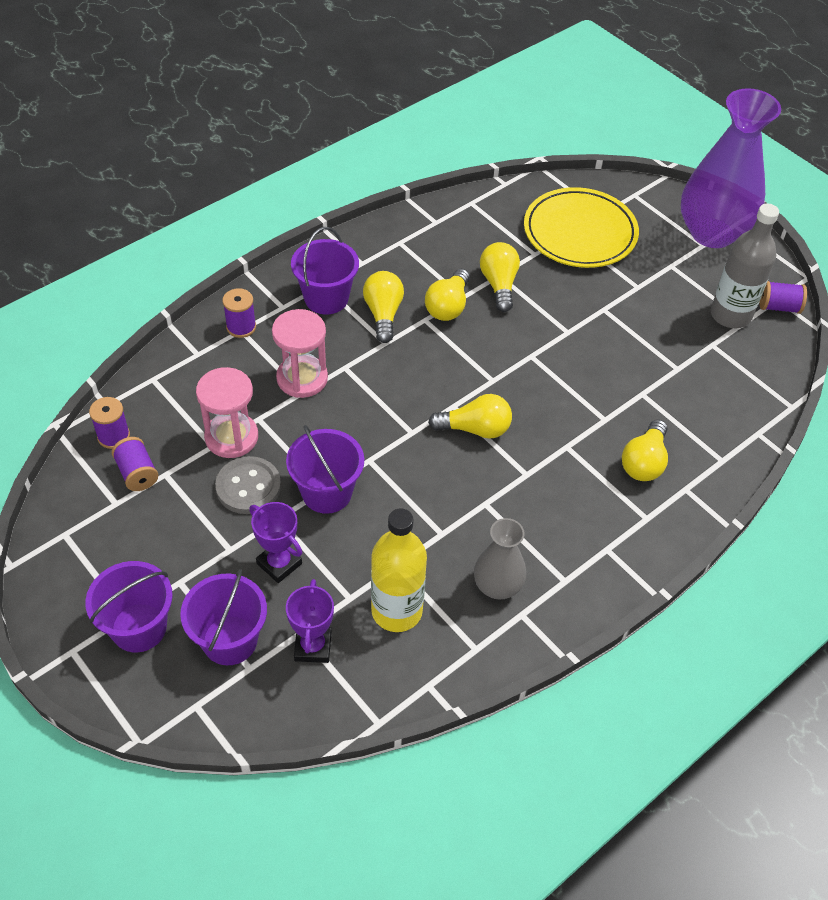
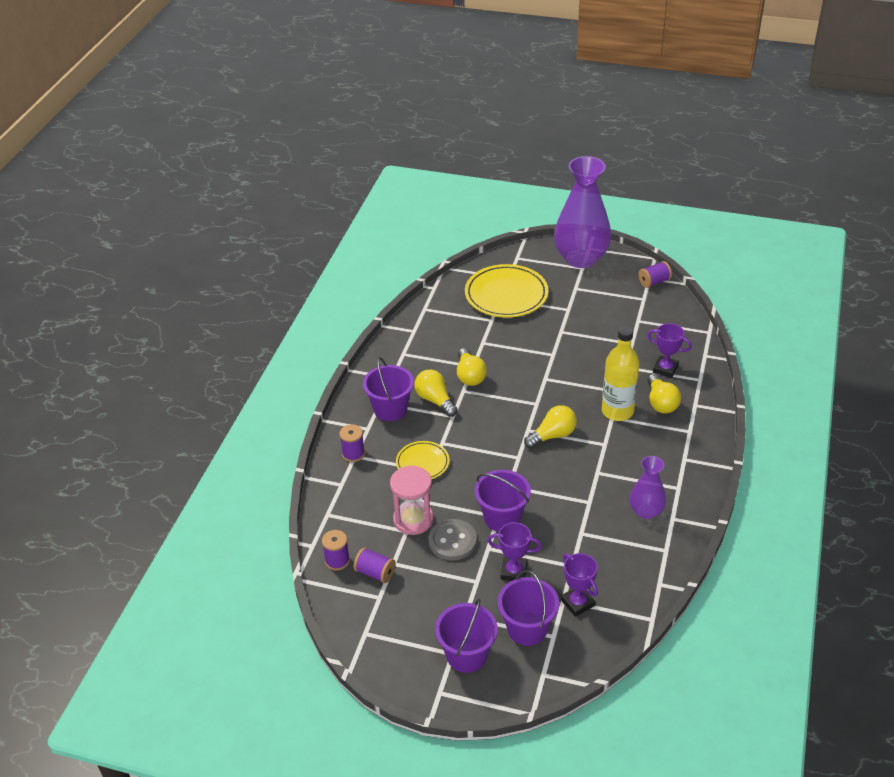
camera: 30 degrees left, 10 degrees down
pink hourglass [272,309,328,398] -> yellow plate [396,441,449,479]
yellow bottle [371,508,427,632] -> yellow bottle moved to [602,326,640,421]
grey vase [474,518,526,600] -> purple vase [630,456,666,519]
yellow light bulb [480,242,520,312] -> none
grey bottle [711,203,779,328] -> none
none -> purple trophy [647,323,692,378]

